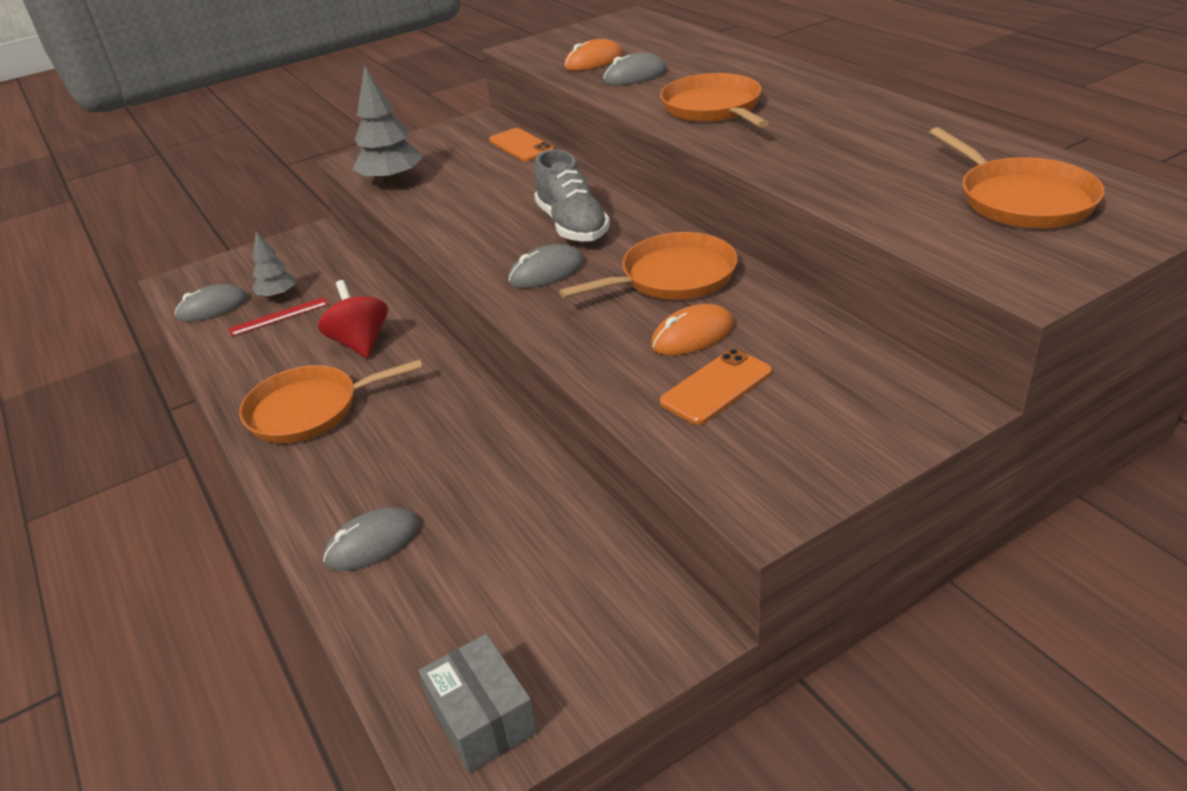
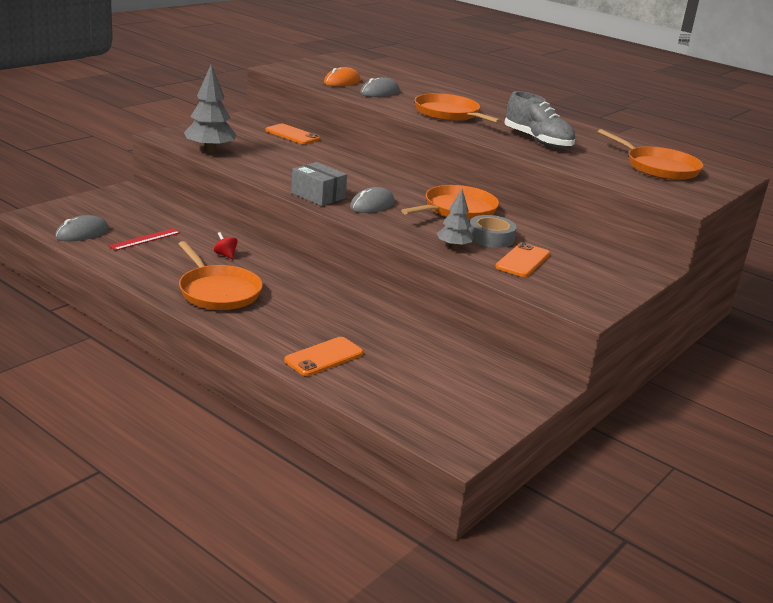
camera: 25 degrees left, 10 degrees down
orange pan [239,359,423,443] -> orange pan turned 90 degrees counterclockwise [178,241,263,310]
grey tree [252,232,296,299] -> grey tree moved to [437,189,474,249]
red spinning top [318,280,388,358] -> red spinning top [214,232,238,259], size x0.50
grey mouse [323,508,419,571] -> orange phone [284,337,364,376]
grey box [418,634,538,773] -> grey box moved to [291,162,347,206]
grey shoe [534,149,610,242] -> grey shoe moved to [505,91,575,148]
orange mouse [651,304,734,355] -> grey tape [469,215,517,248]

